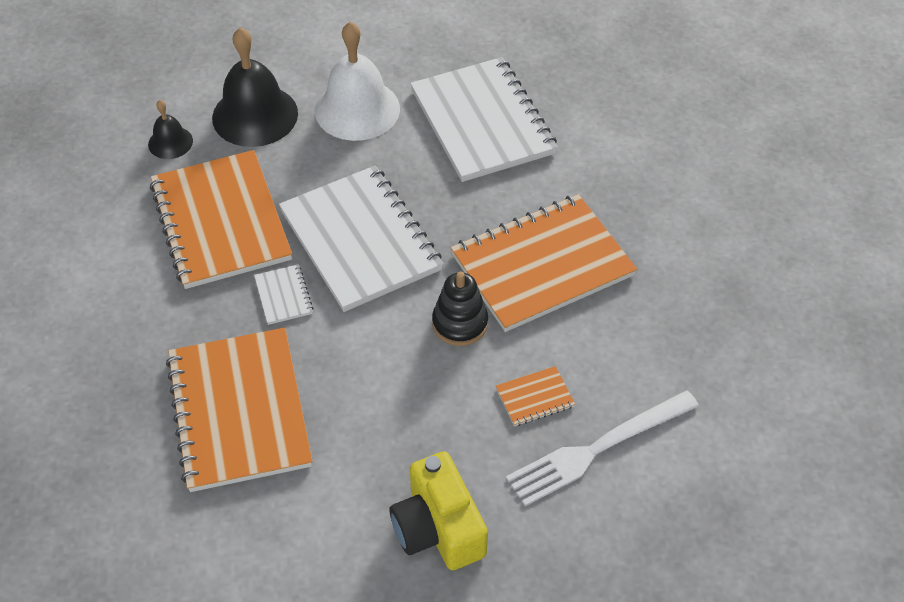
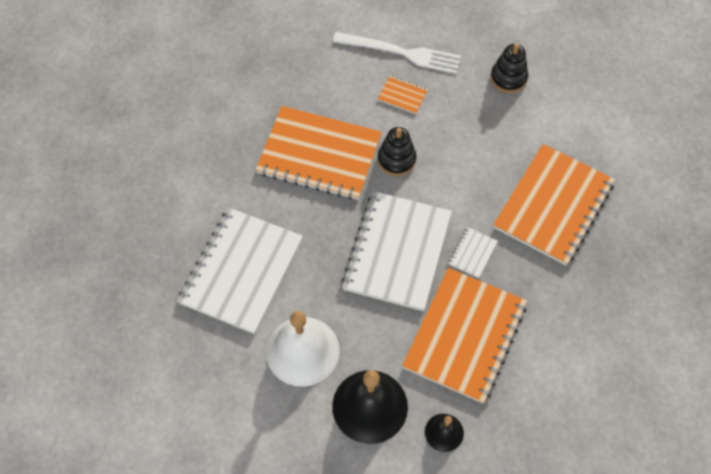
camera: 135 degrees left, 10 degrees up
yellow camera [389,451,488,570] -> black stacking toy [491,43,528,93]

